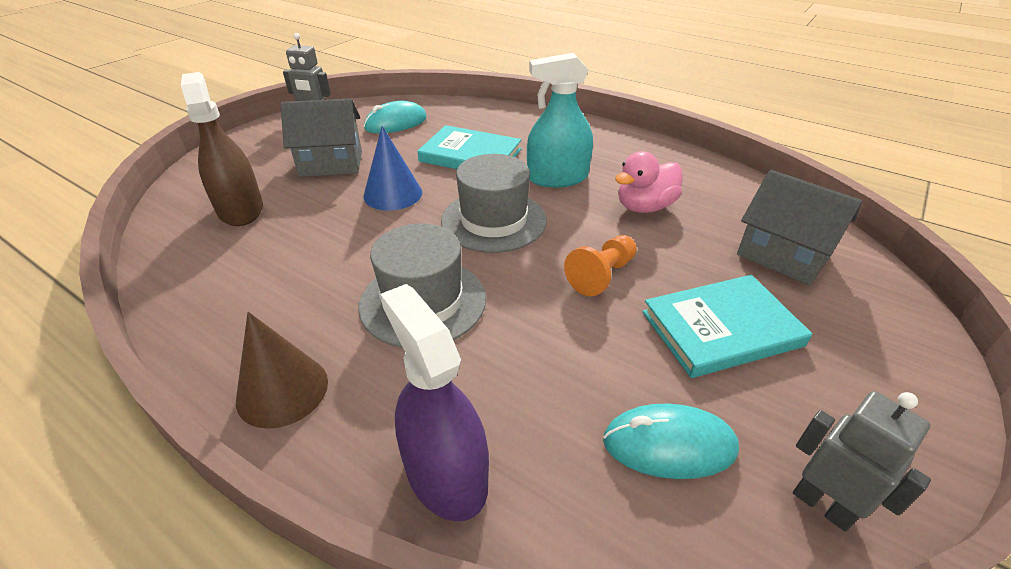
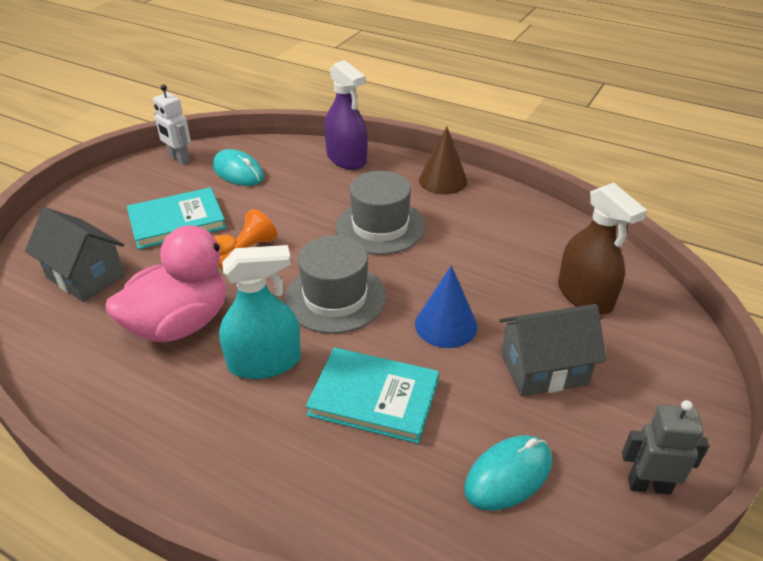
camera: 175 degrees right, 0 degrees up
turquoise mouse [603,404,739,479] -> turquoise mouse turned 45 degrees clockwise [213,149,264,186]
pink duck [615,151,682,213] -> pink duck [106,225,237,343], size x1.56
grey robot [793,391,931,532] -> white robot [153,84,191,164]

